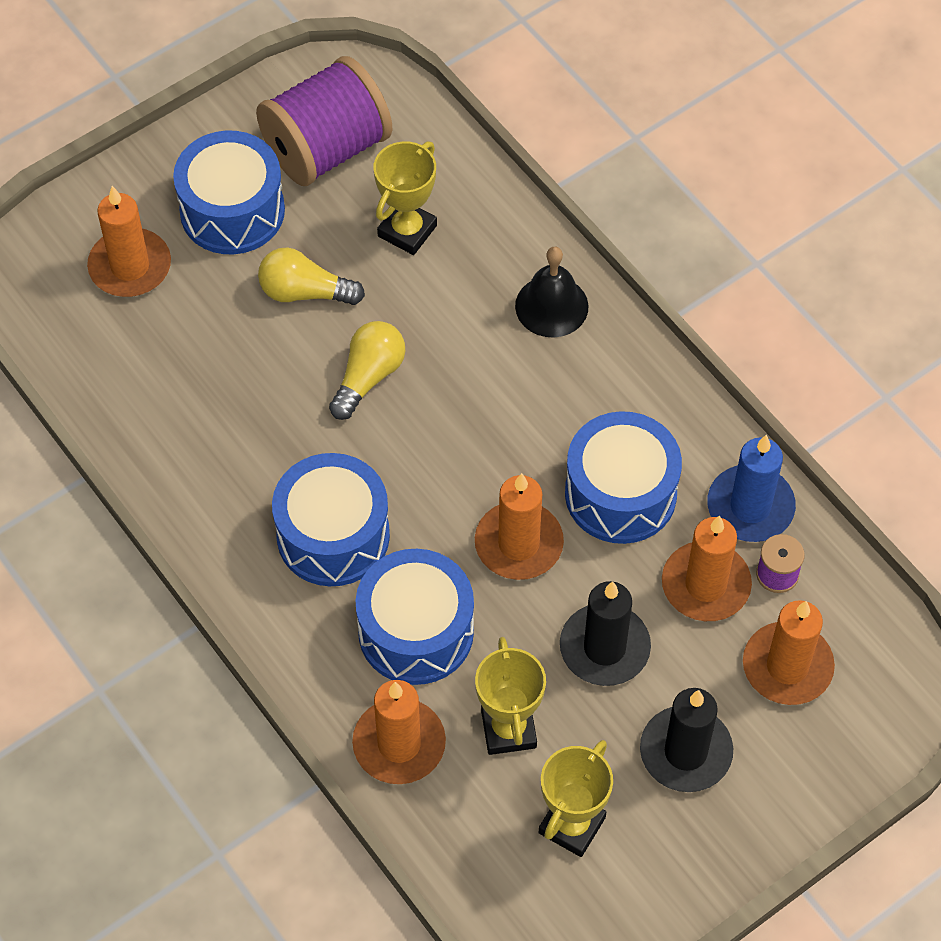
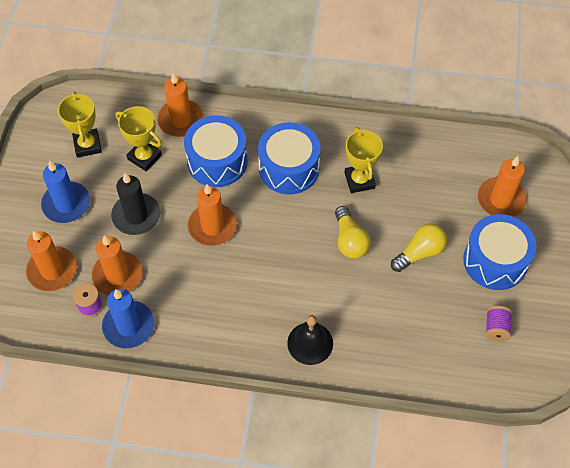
camera: 135 degrees right, 0 degrees up
purple spool [256,56,392,186] -> purple spool [485,306,512,341], size x0.42
yellow trophy [373,142,437,255] -> yellow trophy moved to [345,127,383,193]
blue drum [565,411,682,544] -> none
black candle [640,688,733,792] -> blue candle [41,160,90,223]

